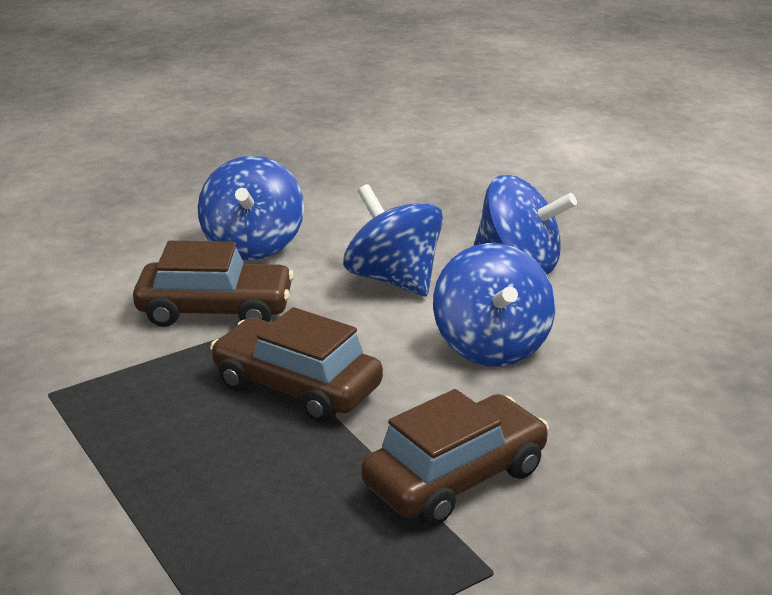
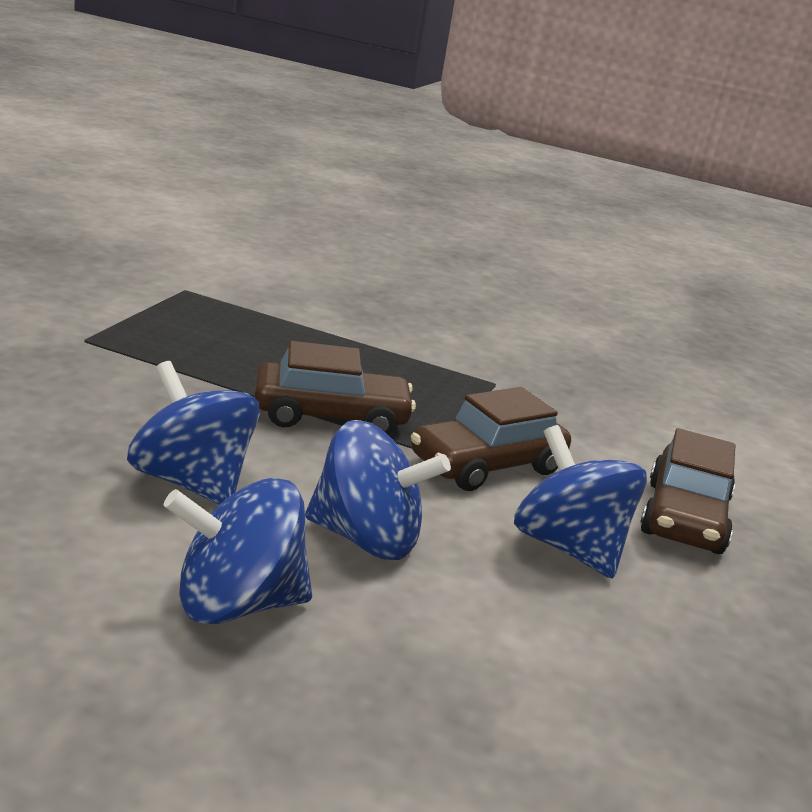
camera: 140 degrees right, 5 degrees down
brown car [361,389,549,526] -> brown car moved to [640,428,735,554]

